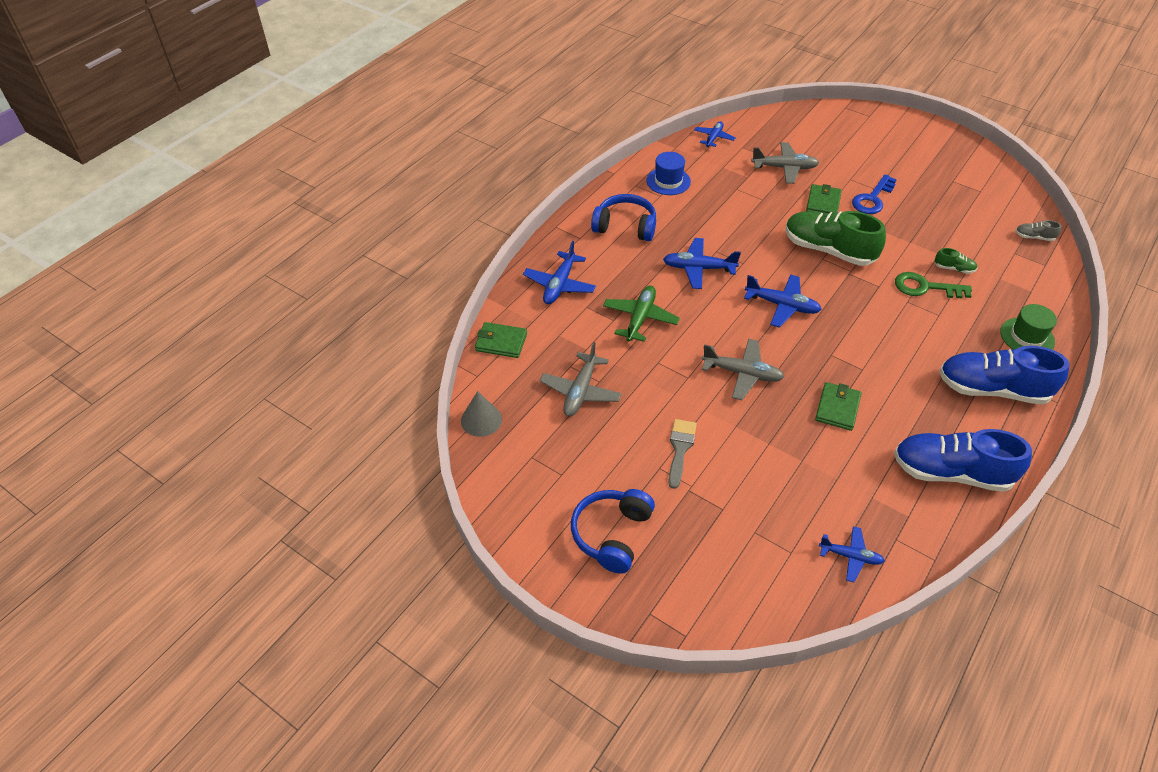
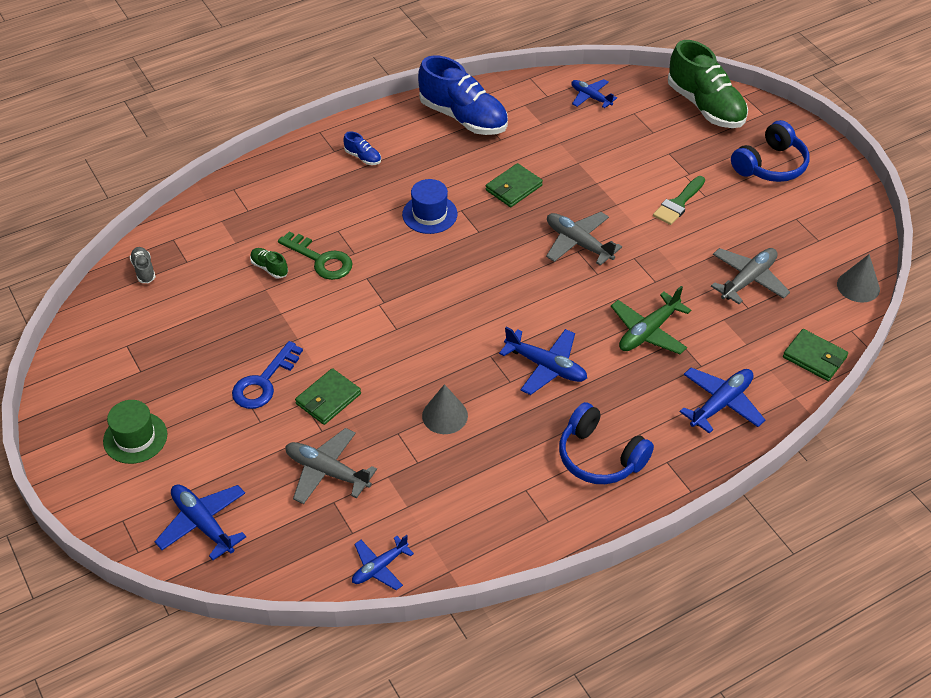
camera: 155 degrees left, 0 degrees up
blue hat [646,152,691,195] -> blue hat moved to [402,179,458,234]
grey brush [668,419,697,489] -> green brush [653,176,705,225]
blue plane [744,274,822,328] -> blue plane moved to [155,484,246,560]
green shoe [785,211,886,266] -> green shoe moved to [668,40,748,128]
blue key [852,174,897,214] -> blue key turned 150 degrees clockwise [232,341,303,409]
blue shoe [939,346,1069,405] -> blue shoe [344,131,381,165], size x0.41
green hat [1000,304,1057,350] -> green hat moved to [103,400,167,464]
grey shoe [1015,220,1062,241] -> grey shoe turned 150 degrees counterclockwise [130,247,156,283]
none -> grey cone [422,384,468,434]

